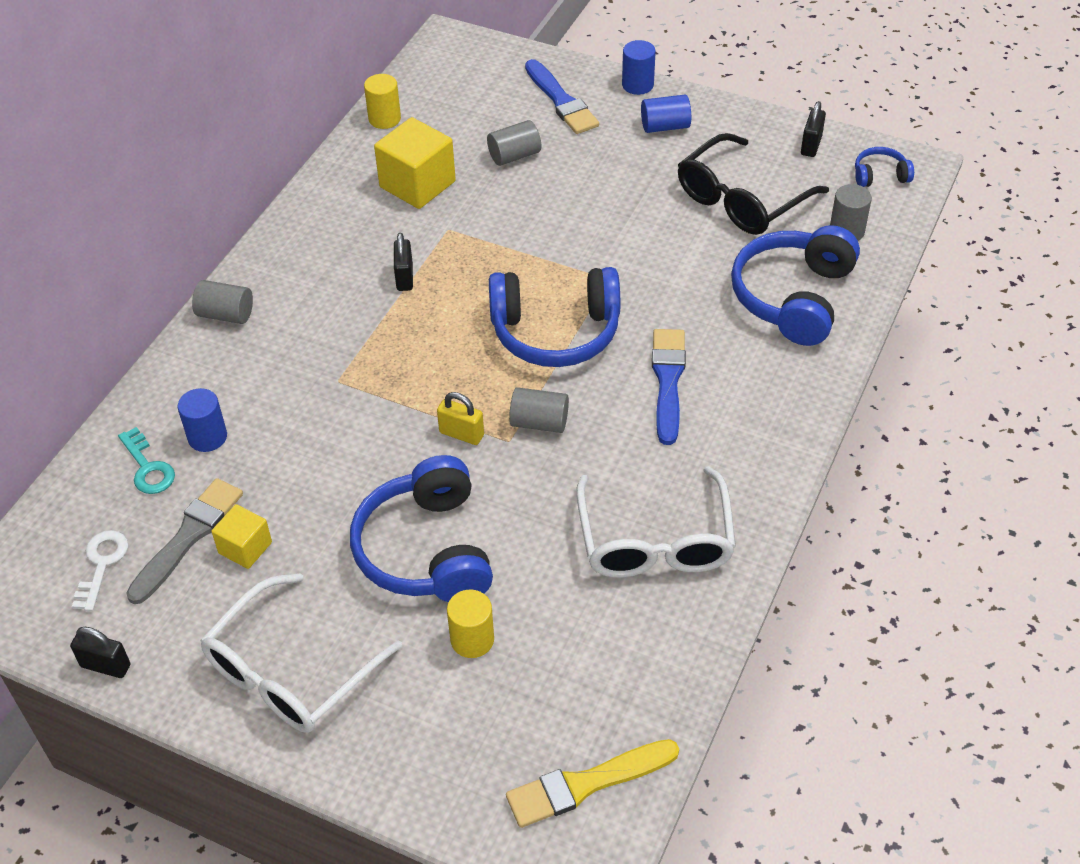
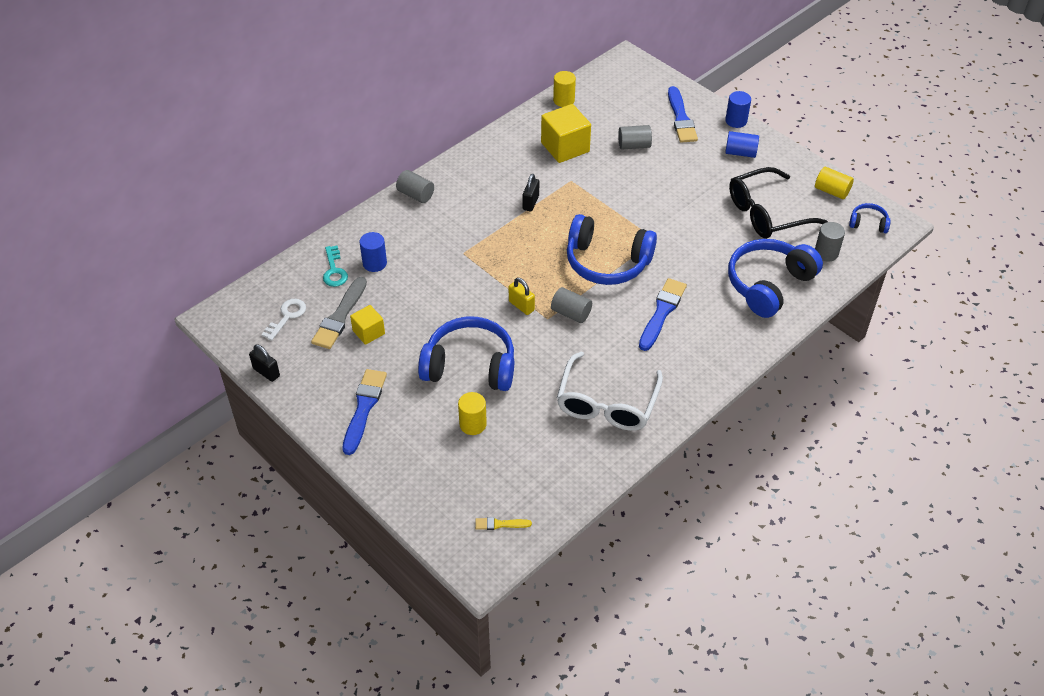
camera: 20 degrees right, 0 degrees up
grey brush [126,478,243,604] -> grey brush turned 150 degrees clockwise [311,277,367,349]
white glasses [200,573,403,733] -> blue brush [343,369,387,455]
blue headphones [350,455,493,602] -> blue headphones turned 90 degrees clockwise [418,316,514,391]
yellow brush [506,739,679,828] -> yellow brush [475,517,532,530], size x0.51
black padlock [801,101,826,157] -> yellow cylinder [815,167,854,199]

